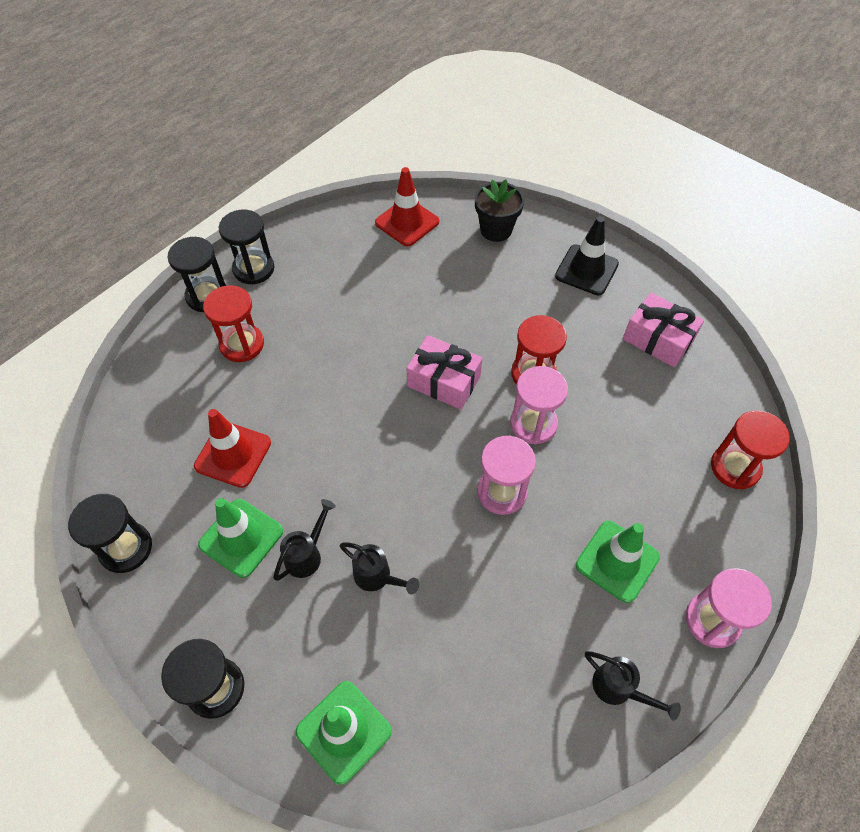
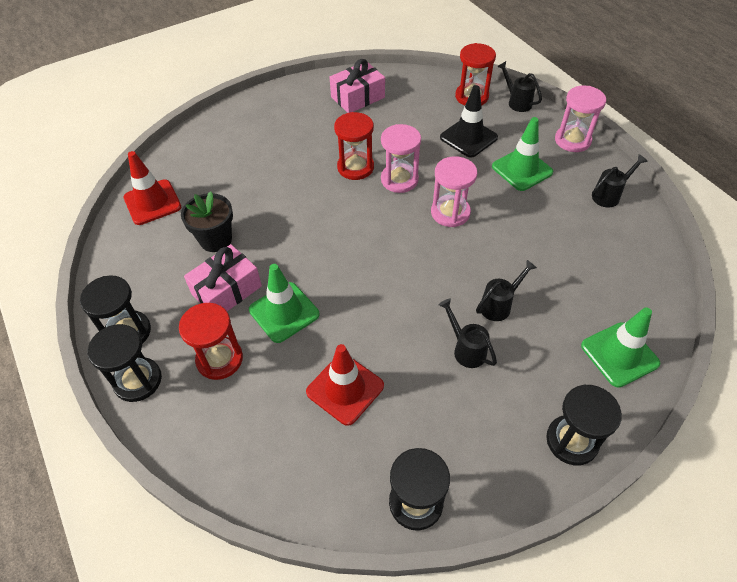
camera: 70 degrees left, 5 degrees down
green traffic cone [198,498,283,578] -> green traffic cone moved to [249,264,320,343]
pink gift [406,335,482,409] -> pink gift moved to [184,244,262,311]
black flower pot [475,179,524,242] -> black flower pot moved to [181,191,233,252]
black traffic cone [555,216,619,295] -> black traffic cone moved to [440,85,498,157]
none -> black watering can [497,61,542,112]

